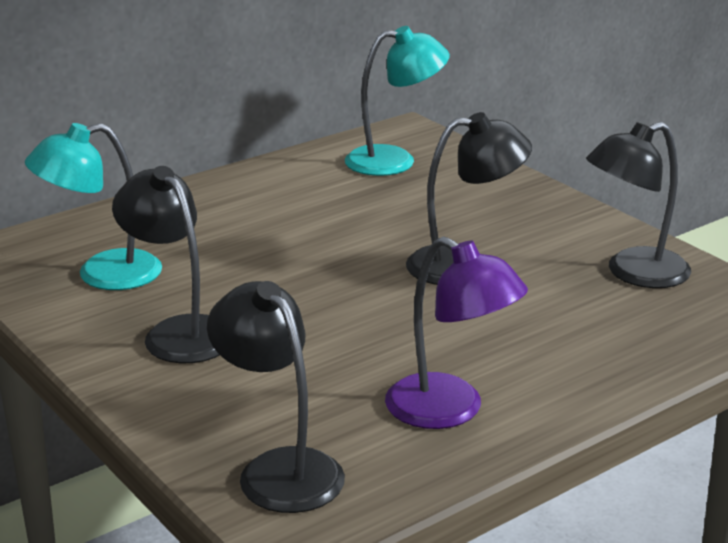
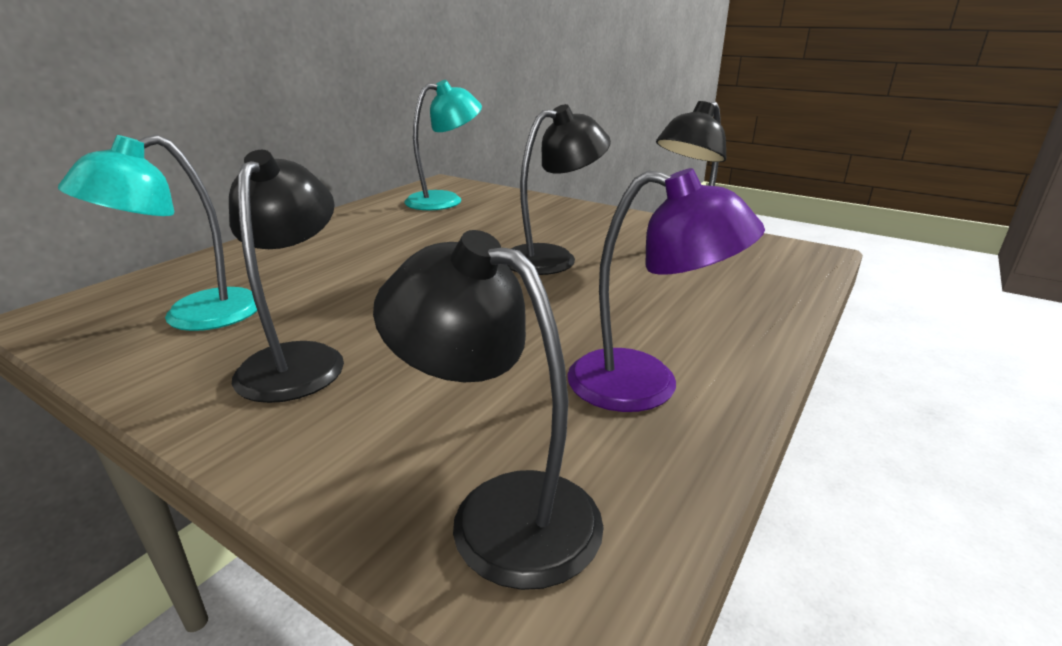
camera: 20 degrees left, 0 degrees up
black lamp [112,166,220,363] -> black lamp turned 60 degrees clockwise [229,150,344,403]

